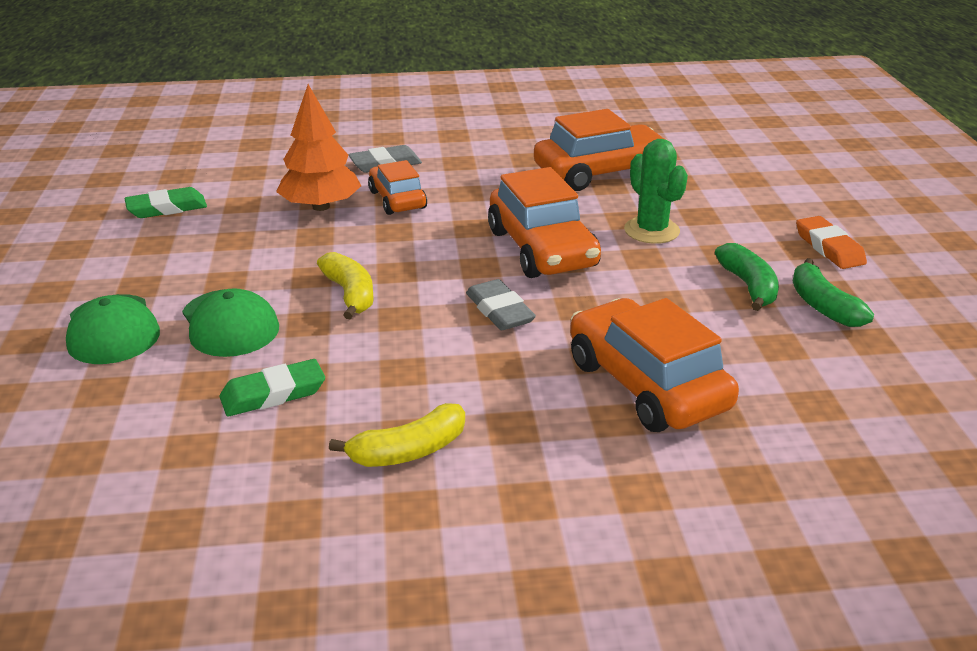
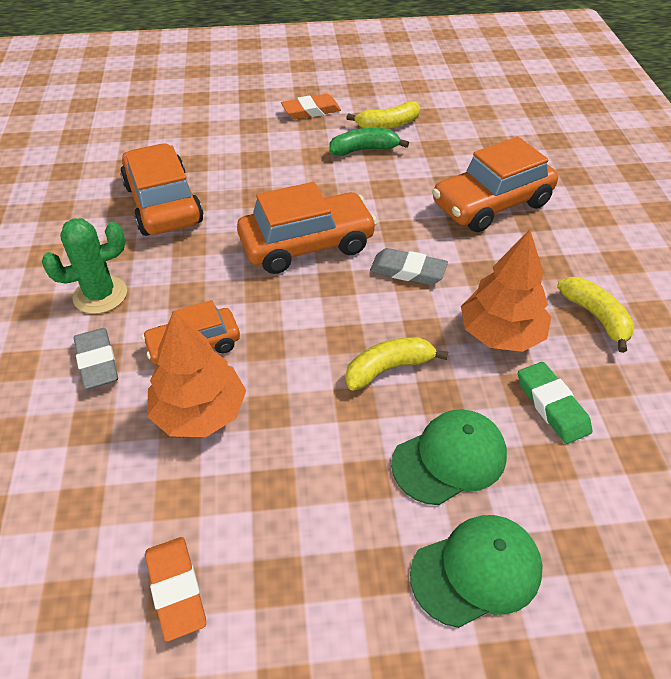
camera: 90 degrees left, 15 degrees up
green eraser [124,187,207,218] -> orange eraser [145,537,206,642]
grey eraser [466,279,536,330] -> grey eraser turned 45 degrees clockwise [370,248,448,285]
green cactus [624,139,688,244] -> green cactus moved to [42,218,127,314]
green banana [793,258,874,327] -> yellow banana [346,101,420,129]
none -> orange tree [461,229,551,352]

